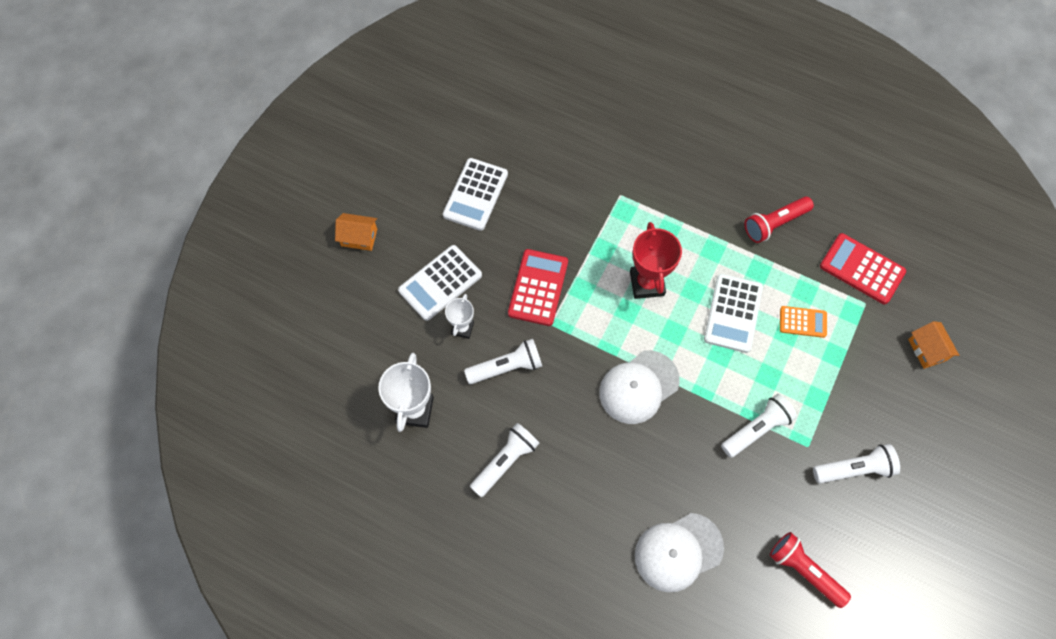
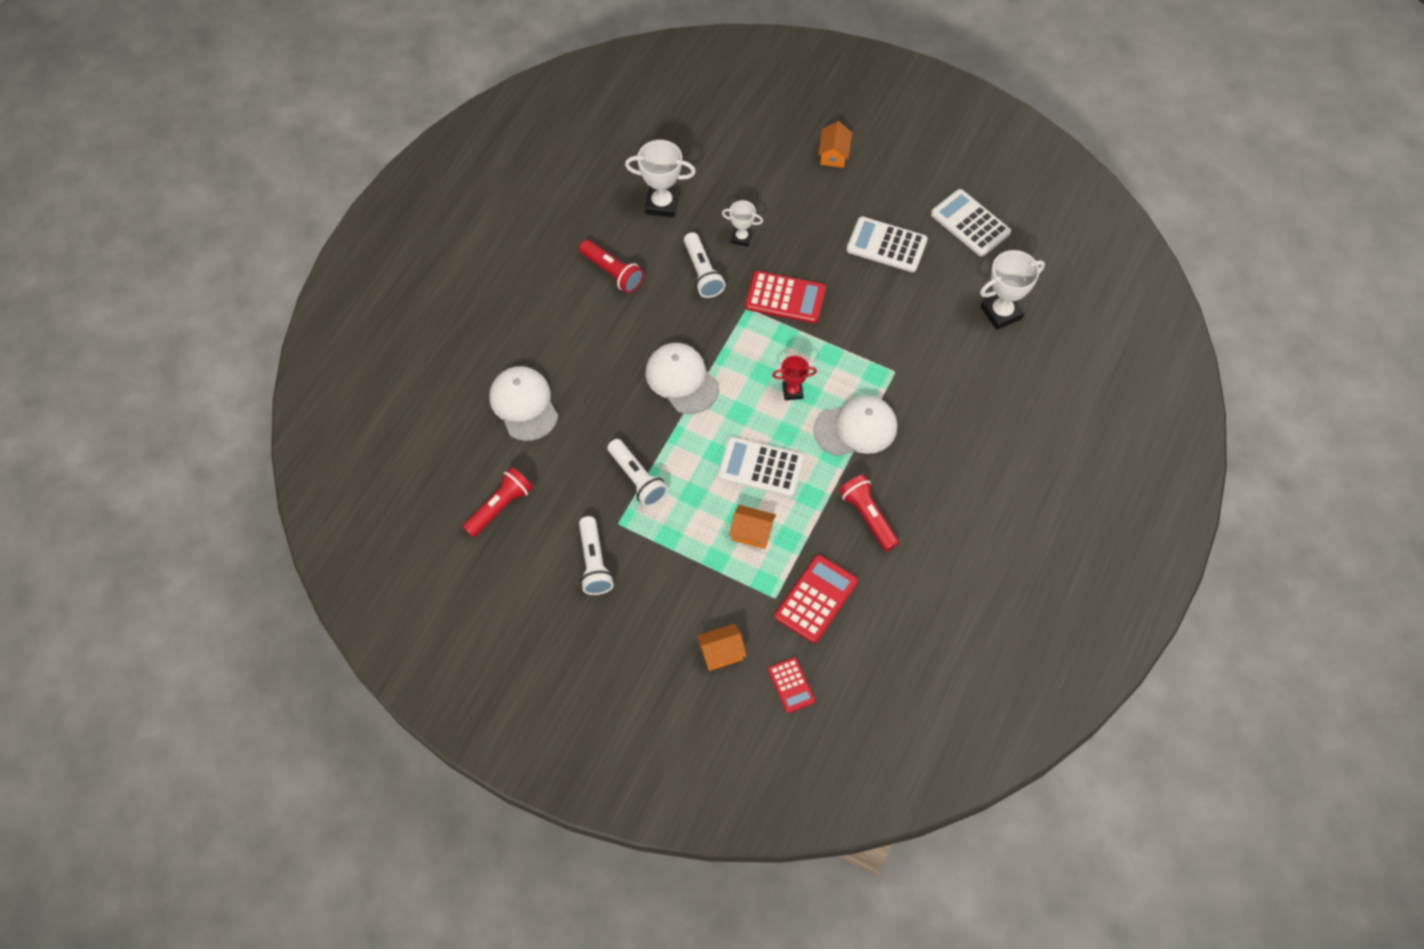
camera: 90 degrees right, 5 degrees down
white calculator [398,245,482,321] -> white calculator moved to [931,189,1011,257]
white flashlight [470,423,540,497] -> red flashlight [579,240,644,293]
red trophy [630,222,682,299] -> red trophy [772,356,817,400], size x0.60
orange calculator [780,306,827,338] -> orange house [729,505,776,549]
none -> red calculator [768,657,815,713]
none -> white cap [813,395,897,456]
none -> white trophy [980,250,1045,330]

